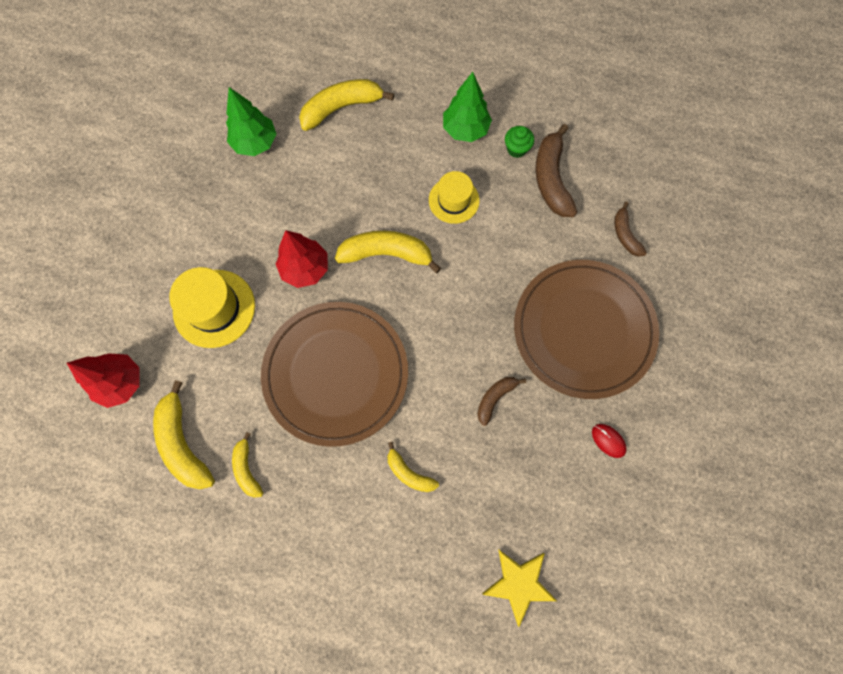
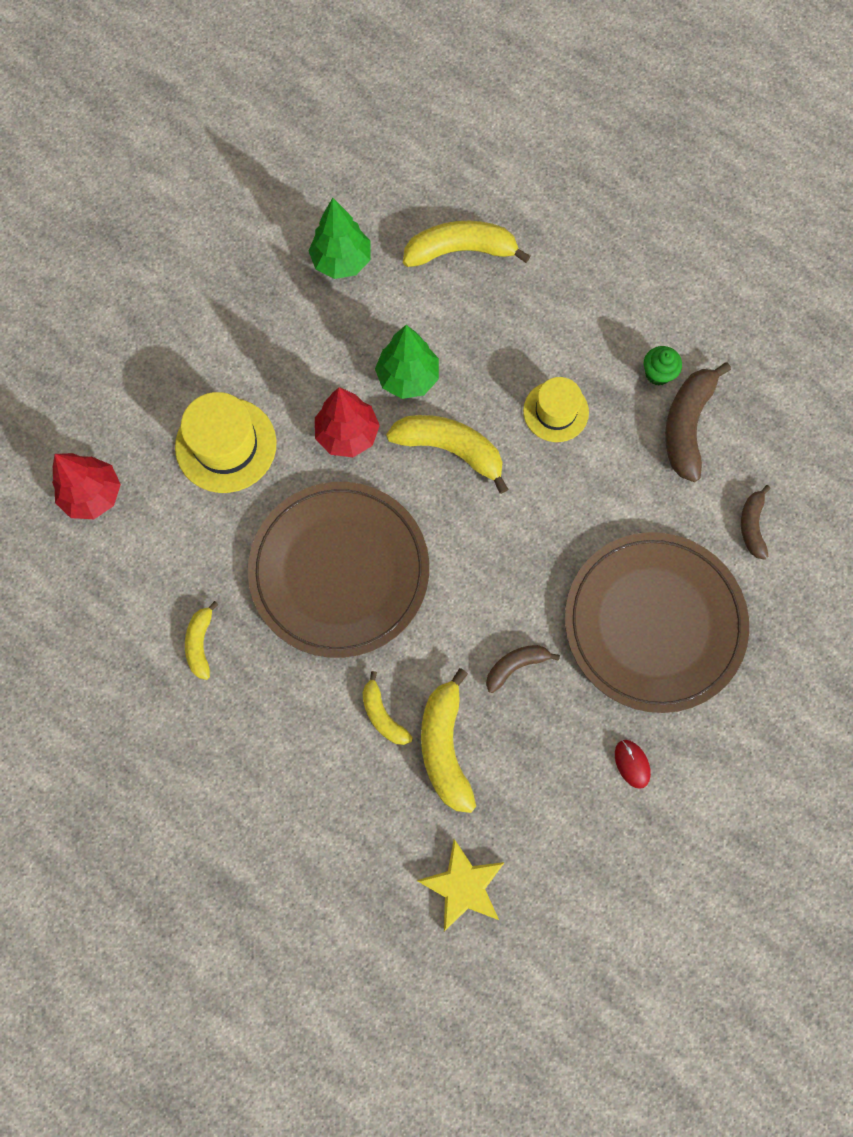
camera: 20 degrees right, 0 degrees up
yellow banana [153,380,215,489] -> yellow banana moved to [421,668,476,813]
green tree [443,72,492,142] -> green tree moved to [375,325,439,399]

